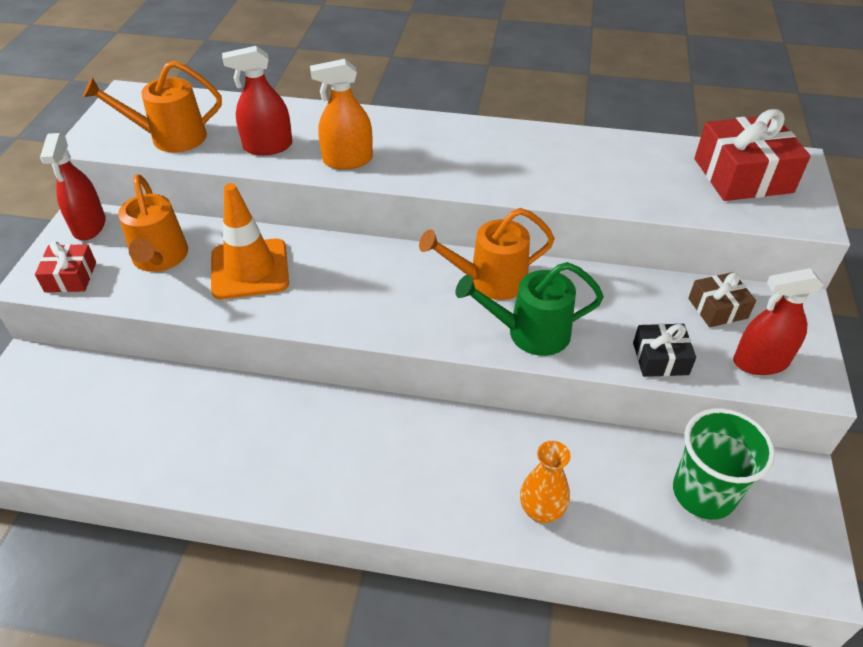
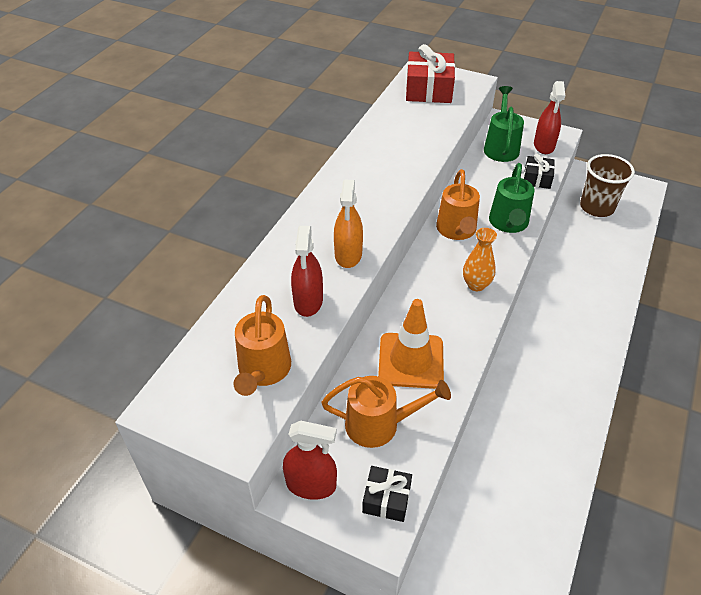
camera: 75 degrees left, 0 degrees up
red gift [35,241,96,292] -> black gift [362,466,412,522]
orange vase [520,441,571,523] -> orange vase moved to [463,228,497,291]
green cup [673,408,775,520] -> brown cup [580,154,635,217]
brown gift [688,272,756,327] -> green watering can [484,86,524,162]

